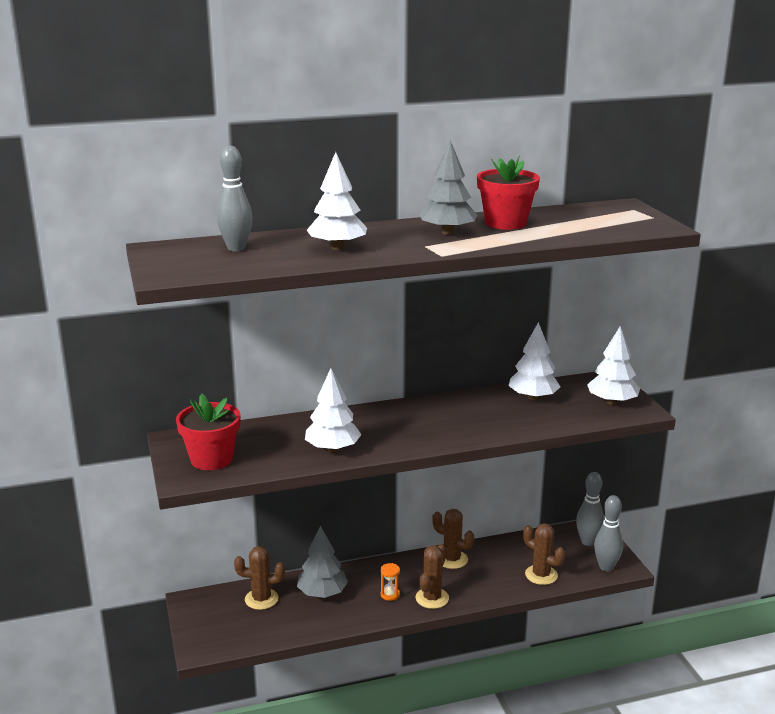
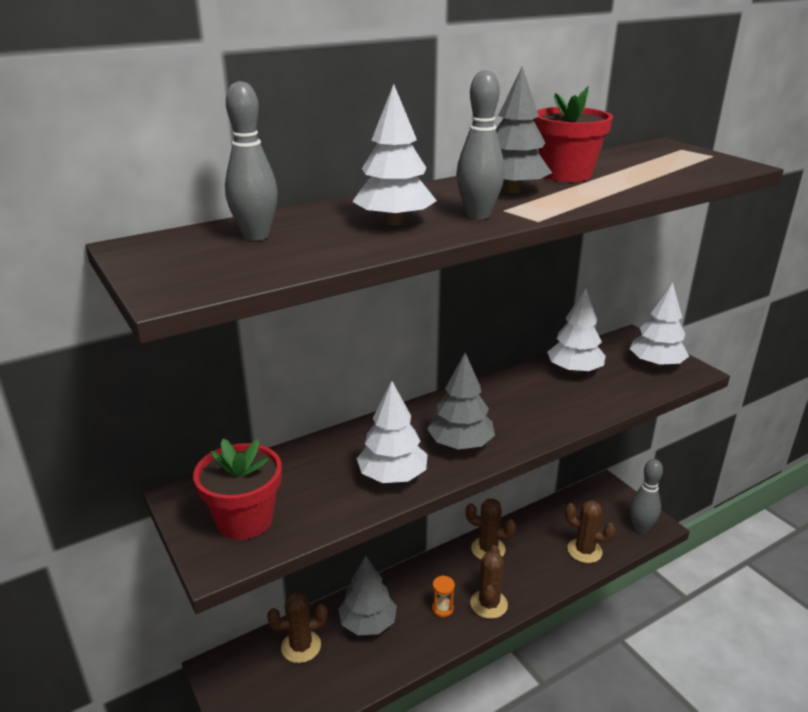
camera: 15 degrees left, 5 degrees up
grey bowling pin [576,472,604,546] -> grey bowling pin moved to [456,70,505,220]
none -> grey tree [427,353,495,449]

